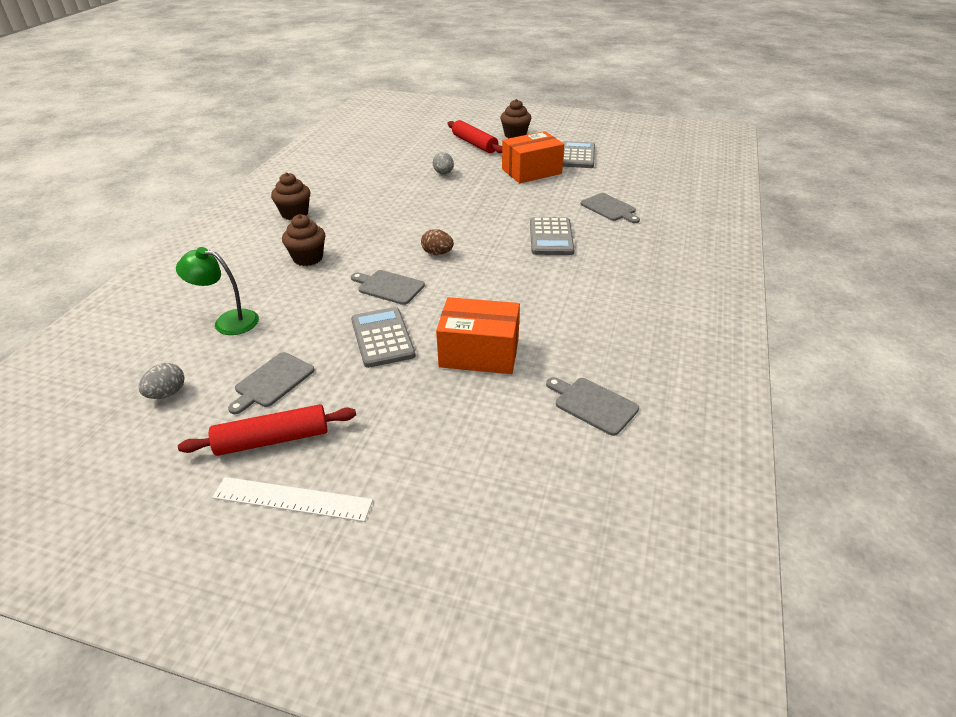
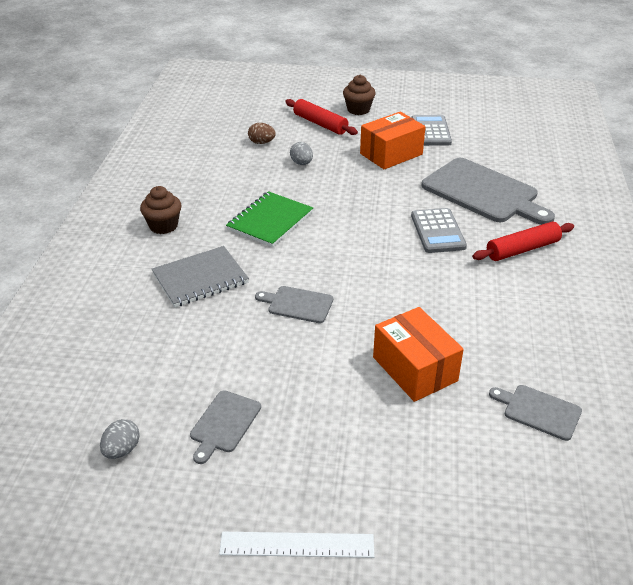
camera: 10 degrees left, 0 degrees up
green lamp [176,247,259,335] -> none
red rolling pin [178,404,356,456] -> red rolling pin moved to [472,222,574,261]
brown cupcake [282,214,325,266] -> grey notebook [152,246,249,307]
grey calculator [351,307,416,368] -> none
brown egg [421,229,454,255] -> brown egg moved to [248,123,276,144]
orange box [436,297,520,374] -> orange box turned 60 degrees clockwise [373,307,464,402]
grey cutting board [581,193,640,223] -> grey cutting board [422,158,555,225], size x2.05
none -> green notebook [226,191,313,247]

